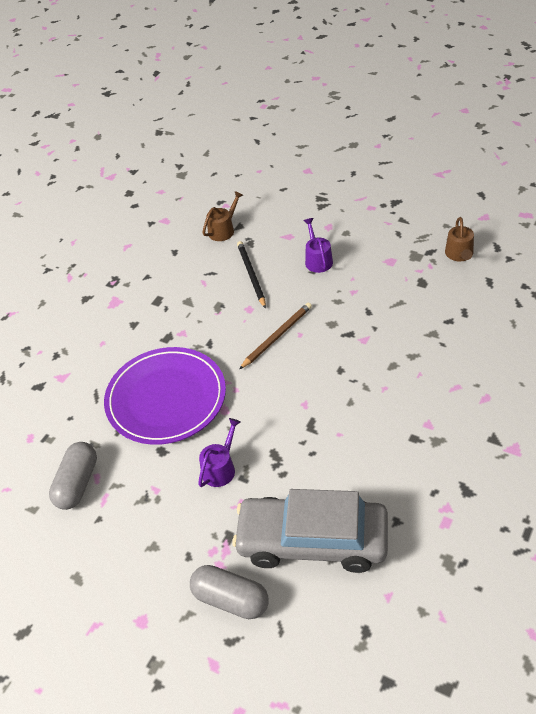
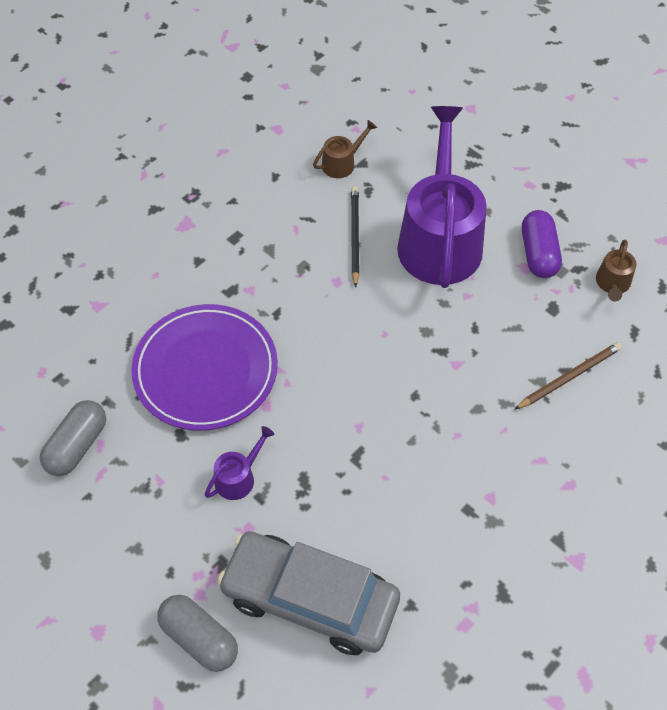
camera: 10 degrees right, 10 degrees up
brown pencil [239,303,312,369] -> brown pencil moved to [514,342,622,410]
purple watering can [304,218,333,273] -> purple watering can [397,106,487,288], size x2.47
none -> purple capsule [522,210,562,278]

